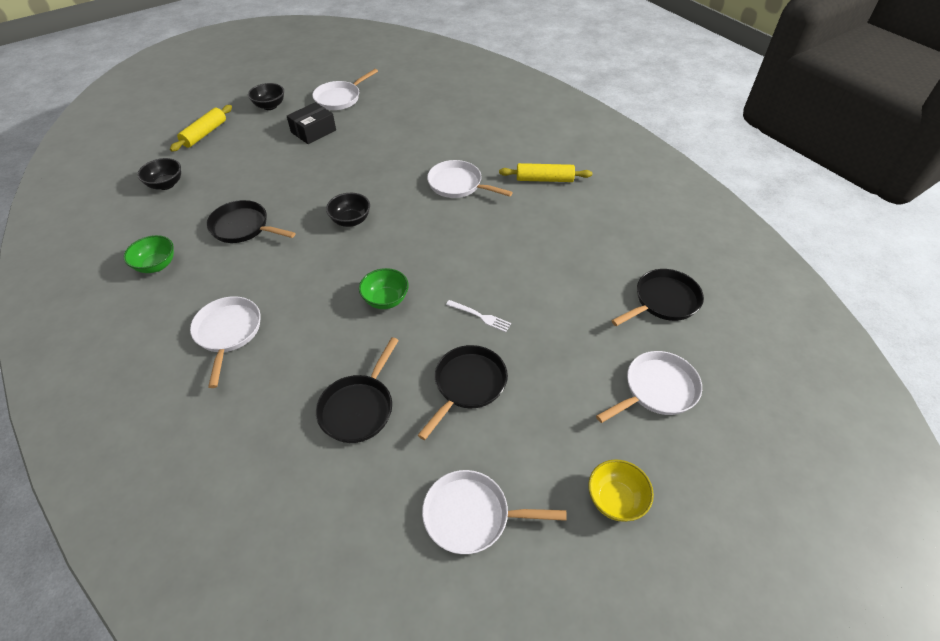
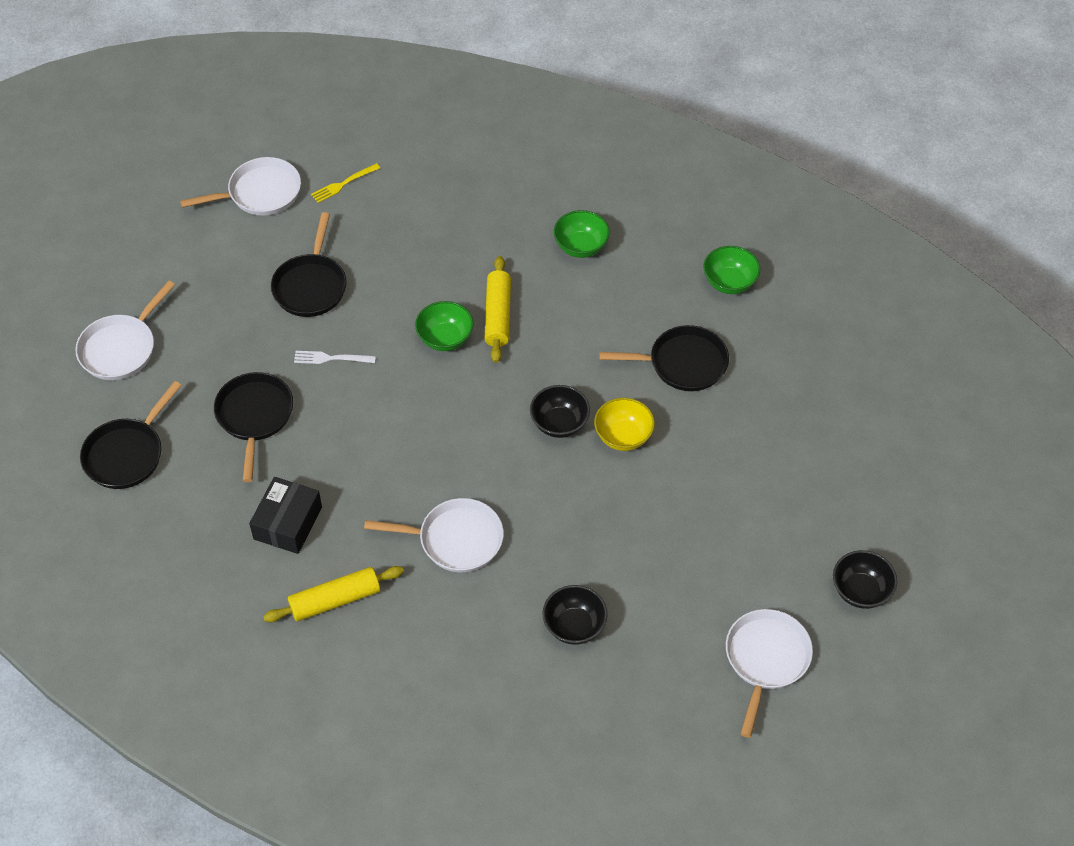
camera: 155 degrees right, 5 degrees up
black bowl [137,158,181,190] -> black bowl moved to [543,585,608,645]
yellow rolling pin [170,105,232,152] -> yellow rolling pin moved to [485,256,511,363]
white pan [190,296,260,388] -> green bowl [554,210,610,258]
black box [287,102,336,144] -> black box moved to [249,477,322,554]
black pan [316,337,399,443] -> black pan moved to [214,372,293,482]
yellow bowl [588,459,654,522] -> yellow bowl moved to [594,398,655,451]
none -> yellow fork [311,163,380,203]

